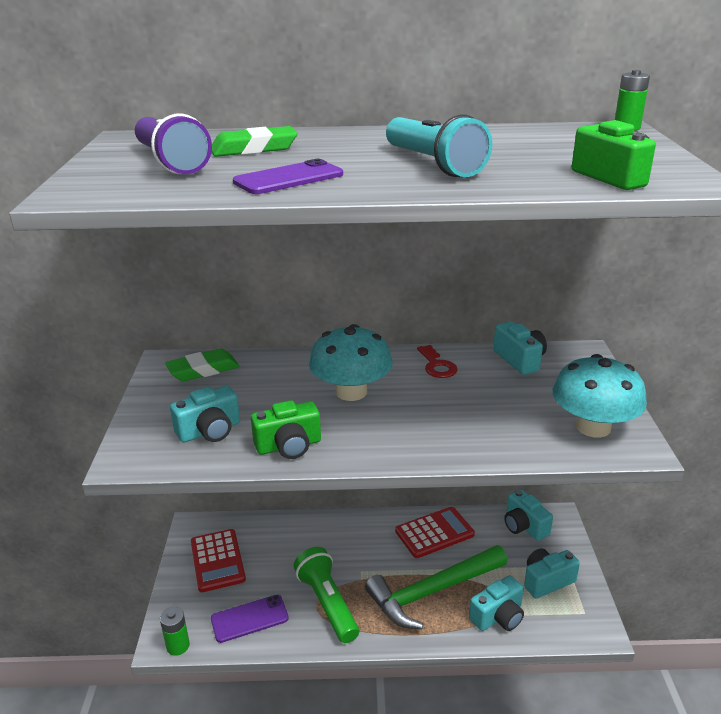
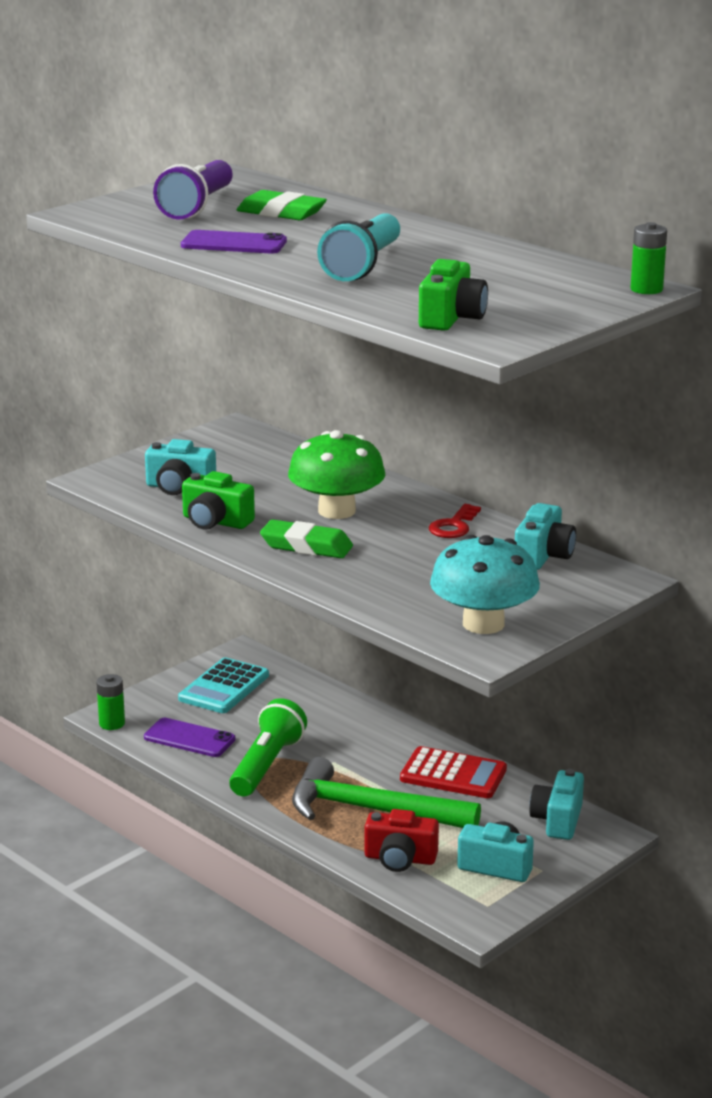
camera: 45 degrees right, 5 degrees down
green eraser [165,349,239,382] -> green eraser moved to [260,520,353,558]
red calculator [191,529,246,592] -> turquoise calculator [178,657,269,713]
turquoise mushroom [309,324,393,401] -> green mushroom [288,430,385,519]
turquoise camera [469,575,524,631] -> red camera [364,809,439,872]

